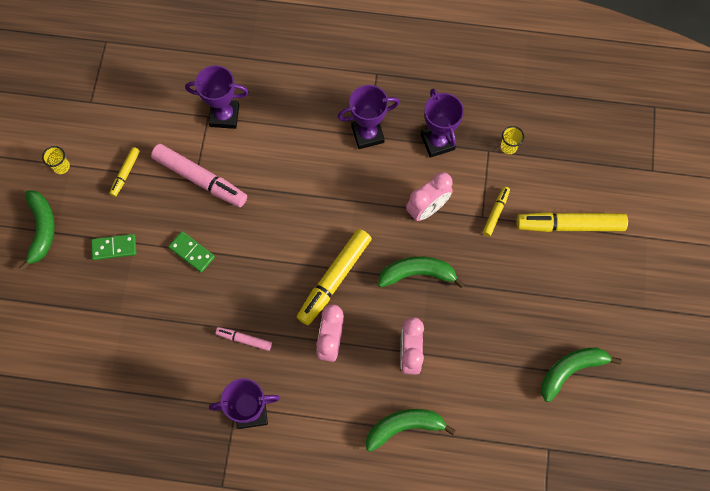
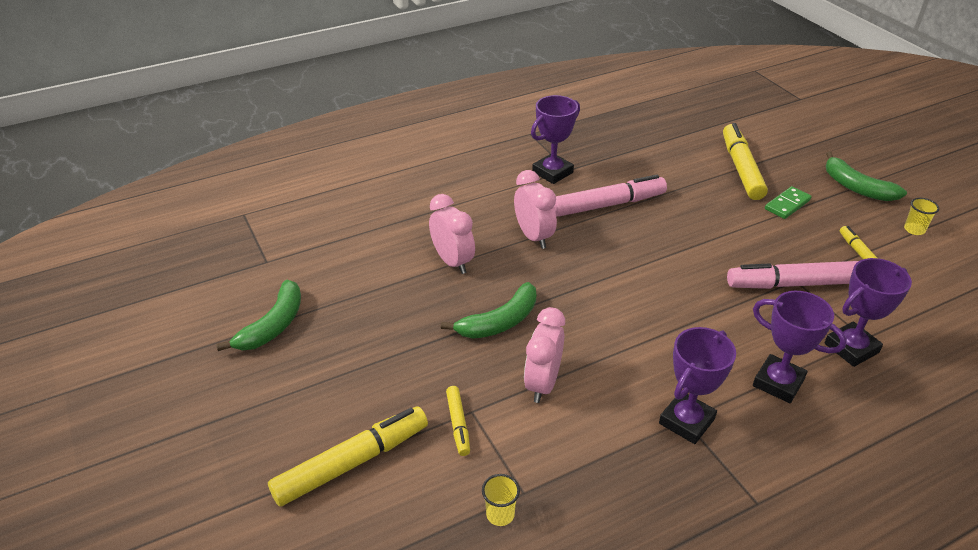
camera: 145 degrees right, 30 degrees down
green domino [168,231,215,273] -> none
pink marker [216,327,272,351] -> pink marker [554,175,667,217], size x1.97
yellow marker [297,229,372,325] -> yellow marker moved to [723,123,768,200]
green banana [366,409,456,452] -> none
purple trophy [421,89,464,158] -> purple trophy moved to [753,291,847,403]

